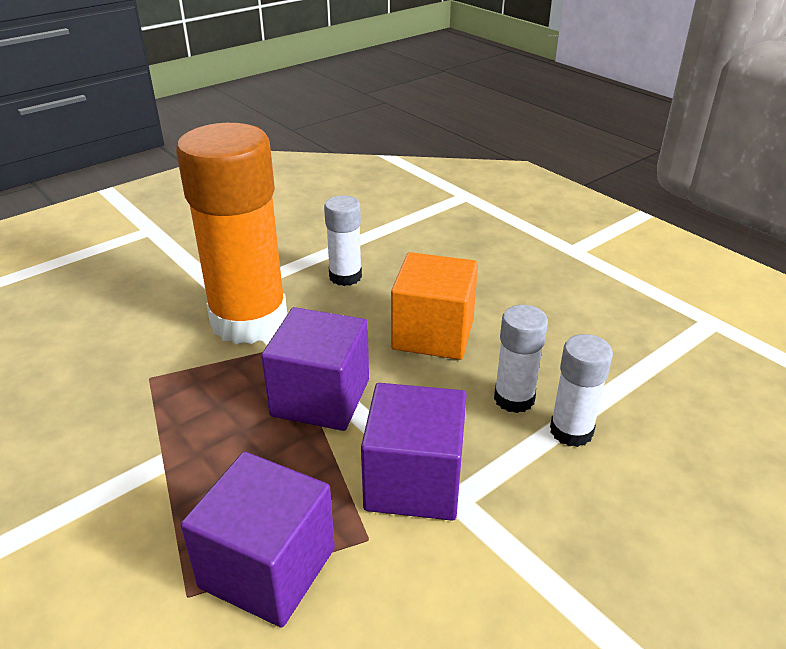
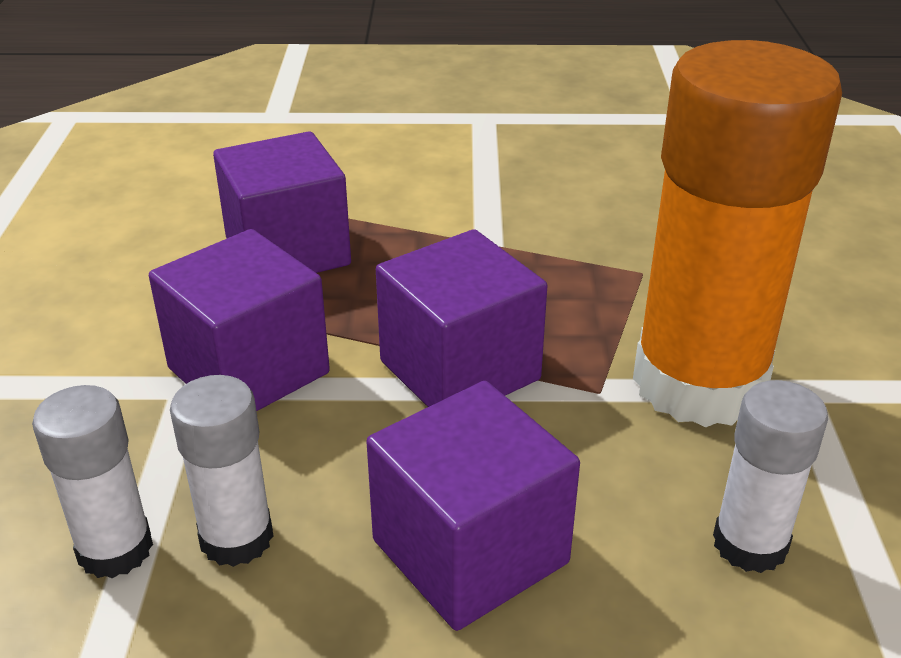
camera: 130 degrees right, 0 degrees up
orange cube [391,252,478,360] -> purple cube [366,381,580,631]

